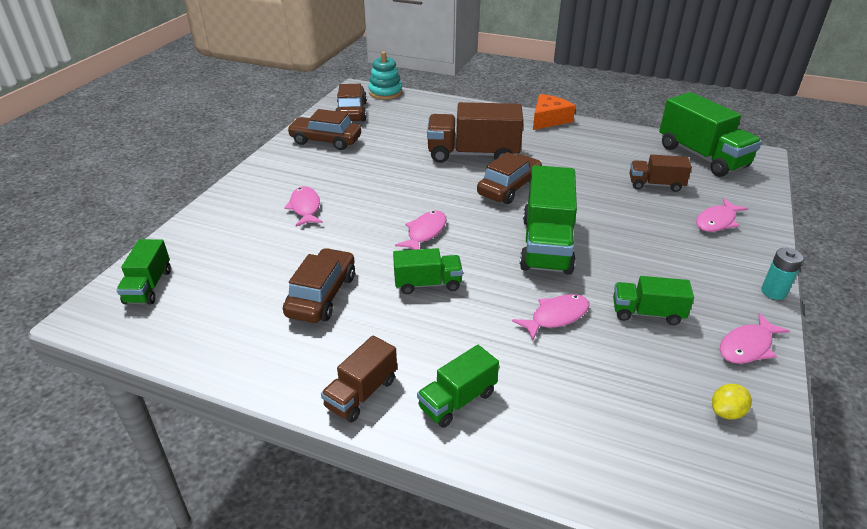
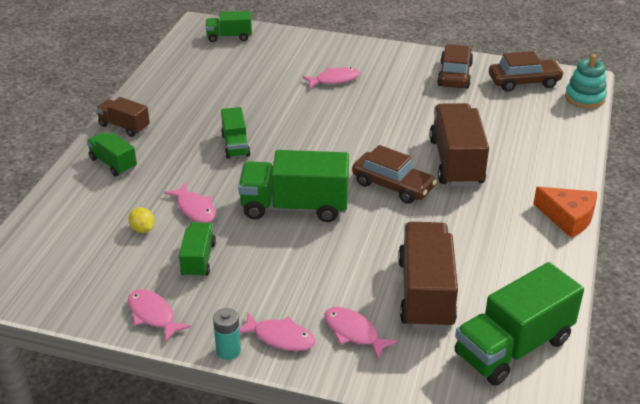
camera: 85 degrees right, 0 degrees up
brown car [283,248,355,323] -> none
pink fish [395,210,447,250] -> pink fish moved to [240,313,315,351]
brown truck [630,155,692,192] -> brown truck [398,222,458,330], size x1.82
yellow lemon [712,384,752,420] -> yellow lemon moved to [128,207,155,233]

